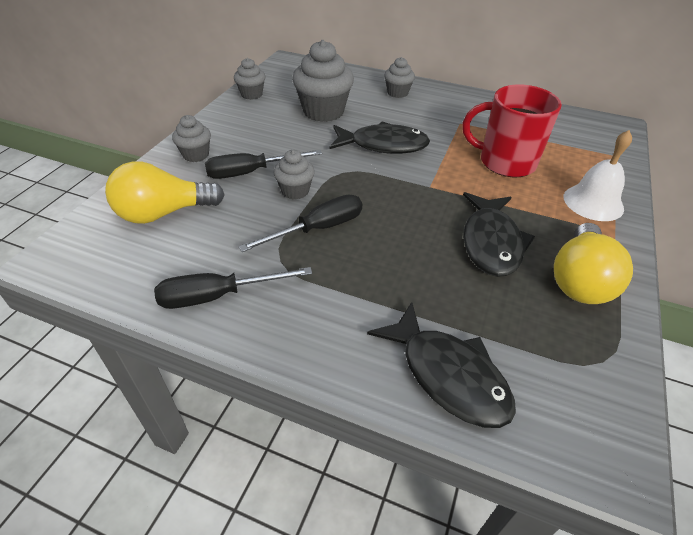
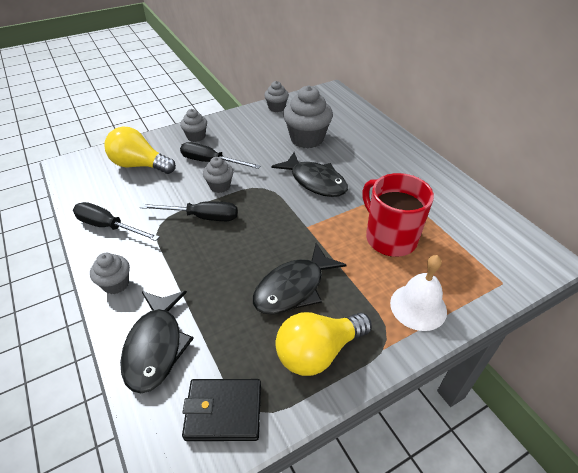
camera: 40 degrees right, 0 degrees up
grey cupcake [384,57,415,98] -> grey cupcake moved to [90,253,130,294]
none -> black wallet [182,379,261,441]

